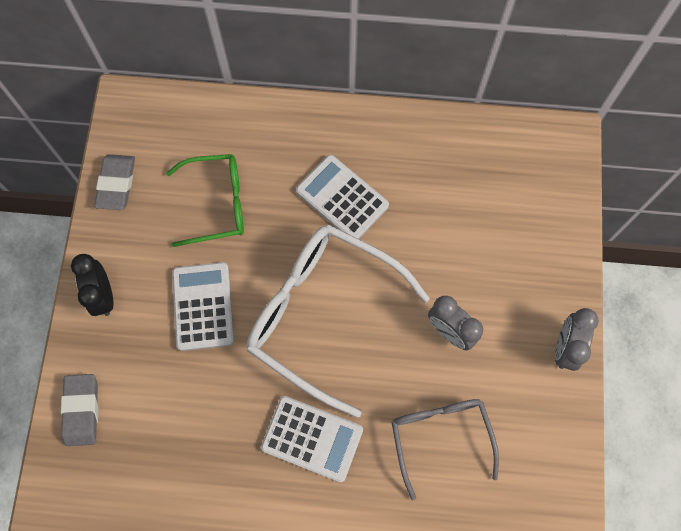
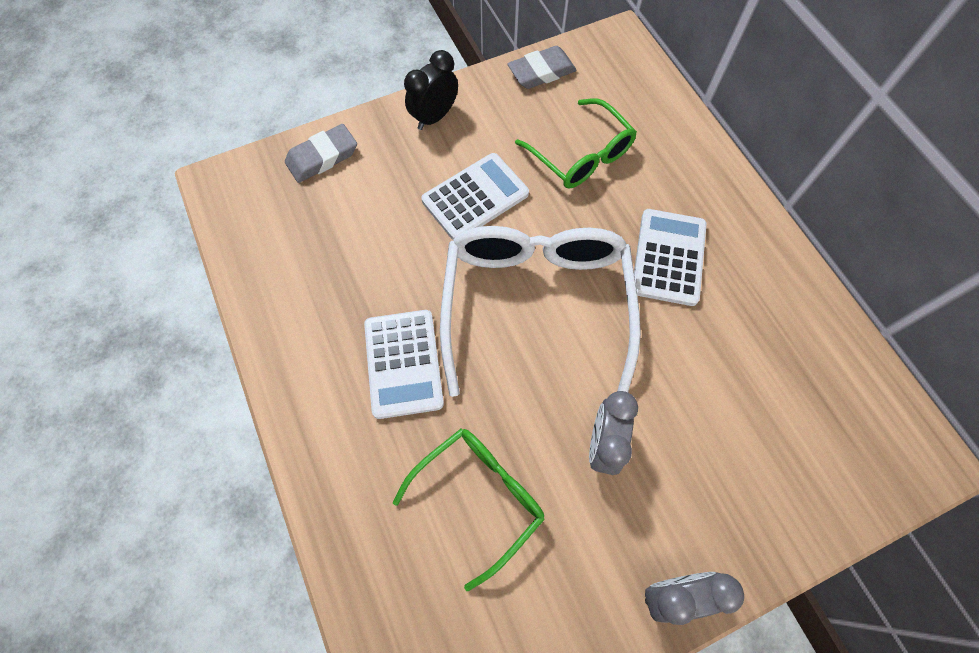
camera: 60 degrees right, 5 degrees down
grey glasses [392,399,499,500] -> green glasses [393,429,545,591]

